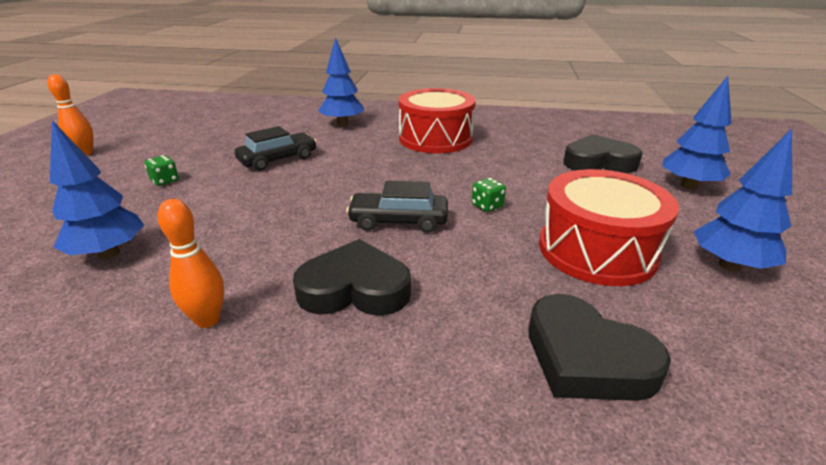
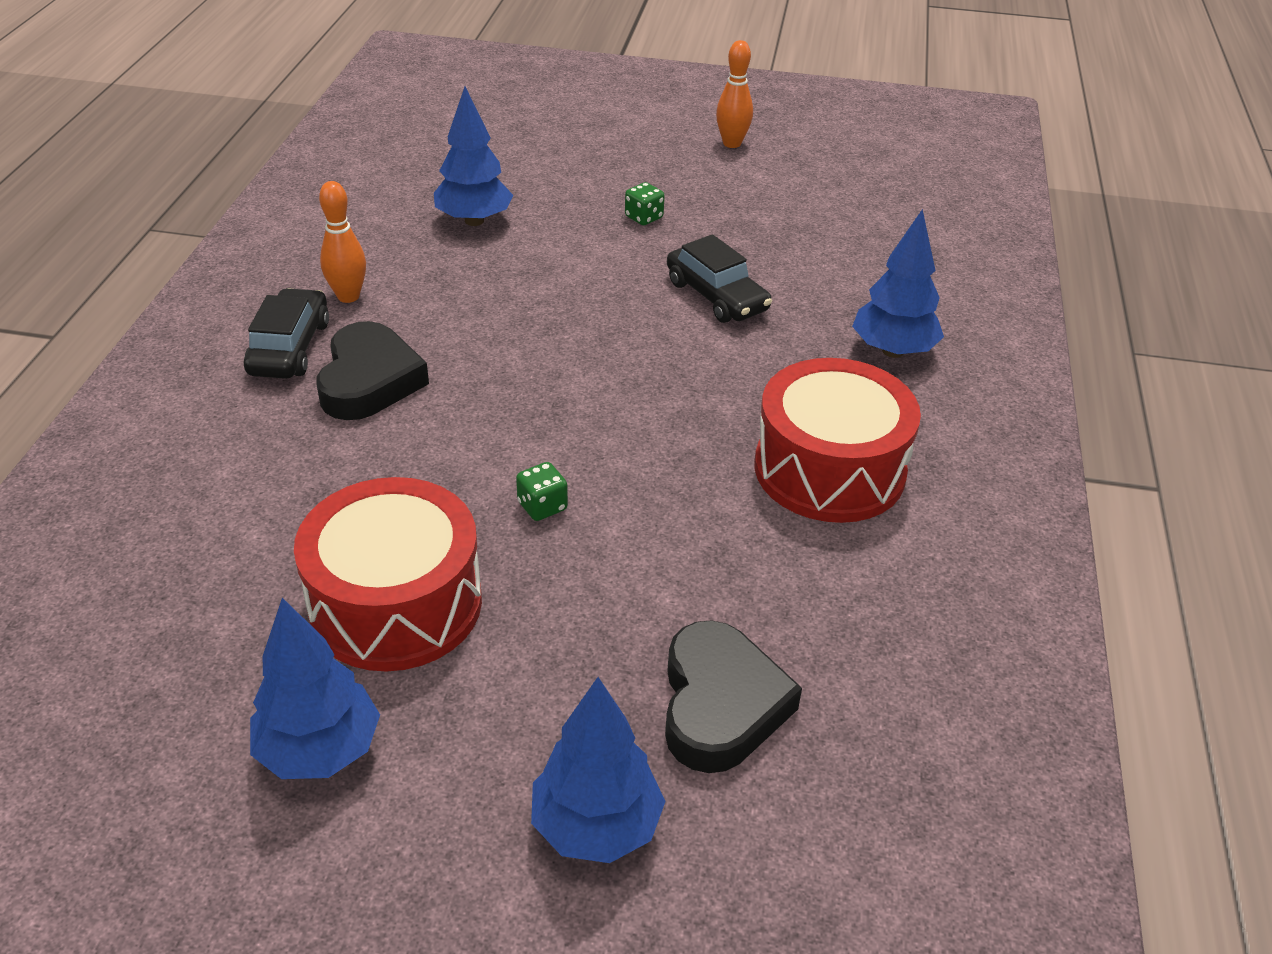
camera: 90 degrees right, 10 degrees up
black car [346,181,448,233] -> black car moved to [244,288,329,379]
black heart [528,294,671,401] -> none

